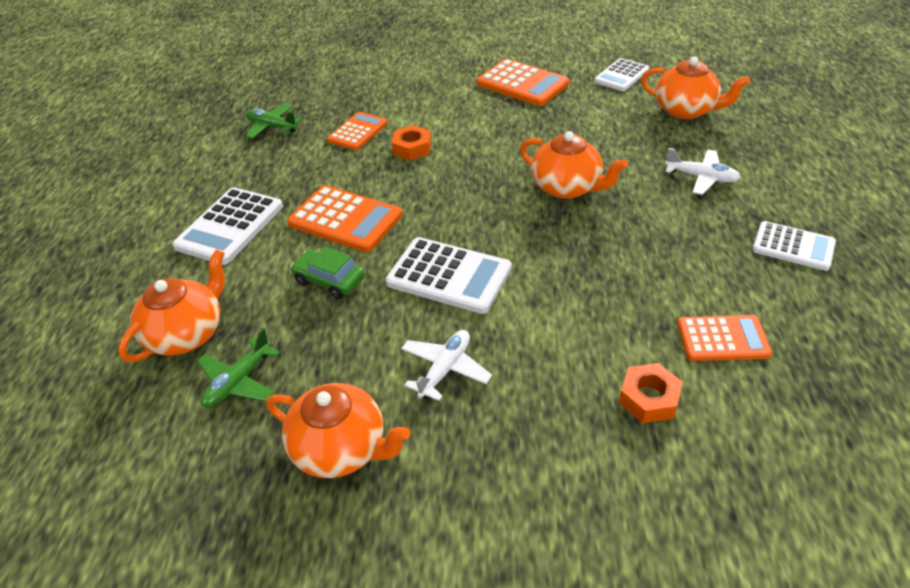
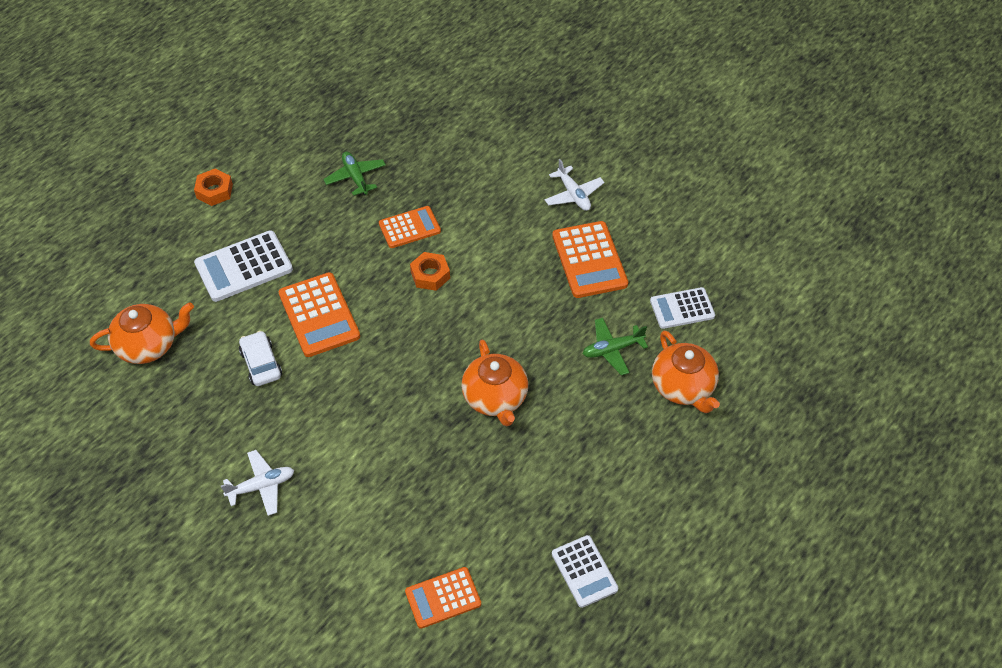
camera: 35 degrees right, 10 degrees up
green plane [197,328,281,408] -> green plane moved to [583,318,648,375]
orange teapot [266,383,410,478] -> none
green car [290,246,365,299] -> white car [239,331,282,386]
white calculator [386,237,512,314] -> none
orange nut [619,363,683,423] -> orange nut moved to [194,169,233,206]
white plane [665,148,741,195] -> white plane moved to [545,159,605,211]
orange calculator [677,315,772,361] -> orange calculator turned 120 degrees clockwise [405,567,481,629]

